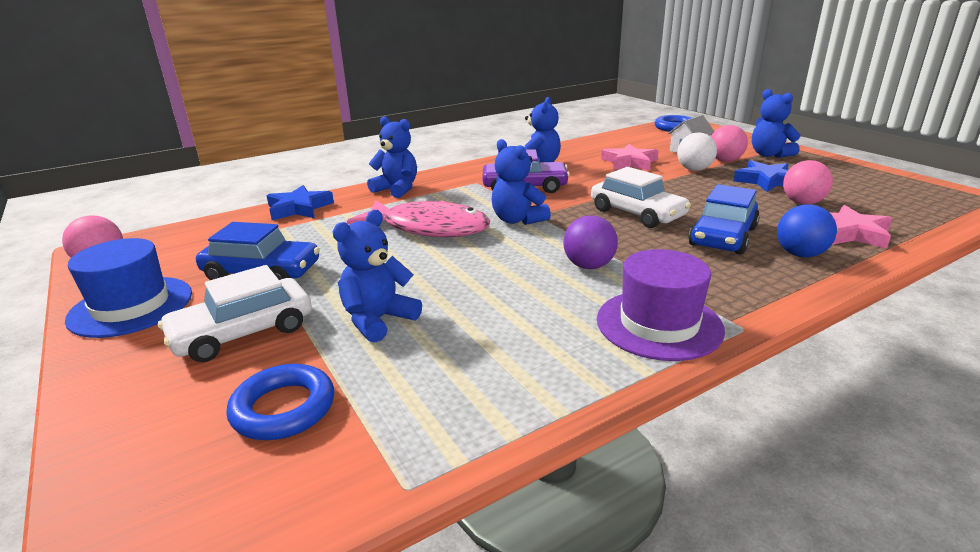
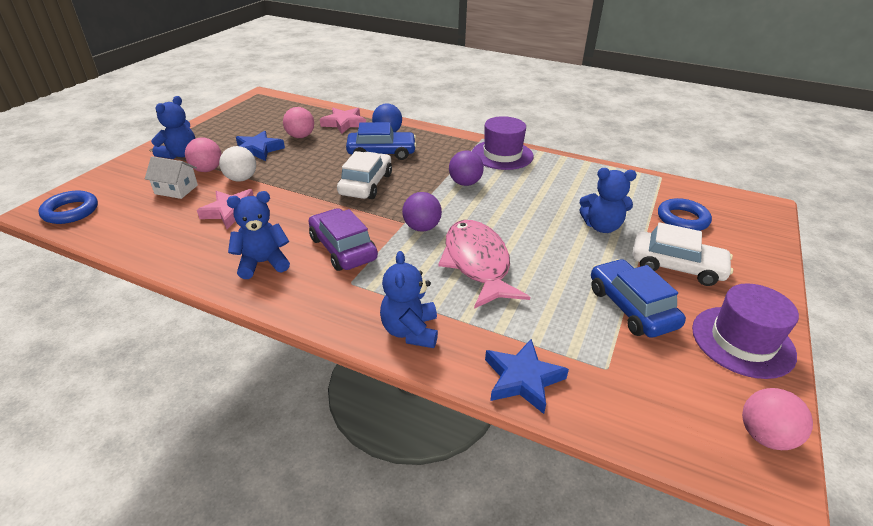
camera: 125 degrees left, 10 degrees up
blue hat [65,238,192,338] -> purple hat [692,283,799,379]
blue teddy bear [491,139,551,225] -> purple ball [402,192,442,232]

